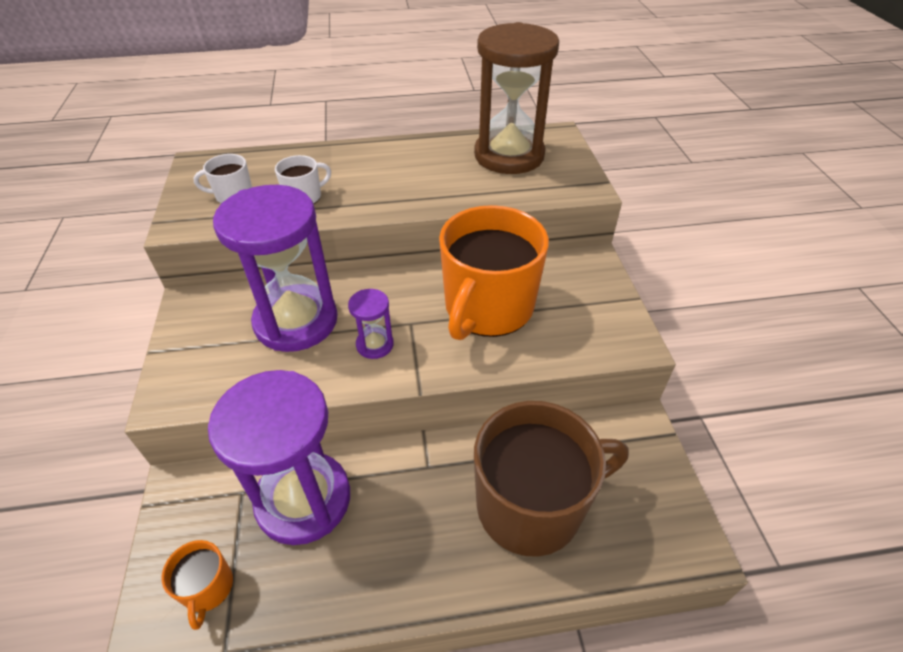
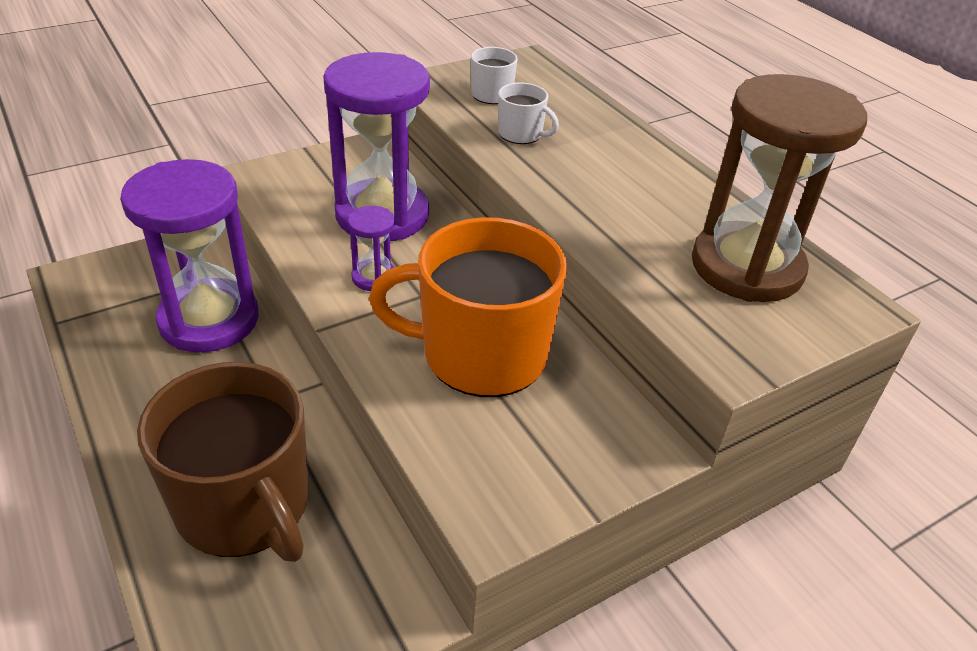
camera: 65 degrees right, 5 degrees down
orange mug [161,540,233,630] -> none

